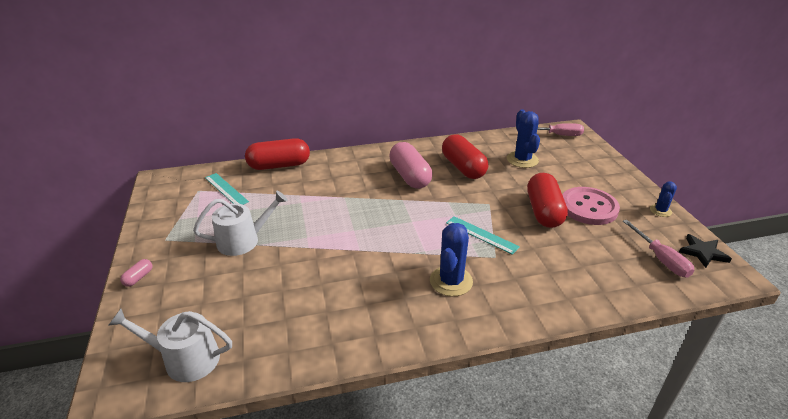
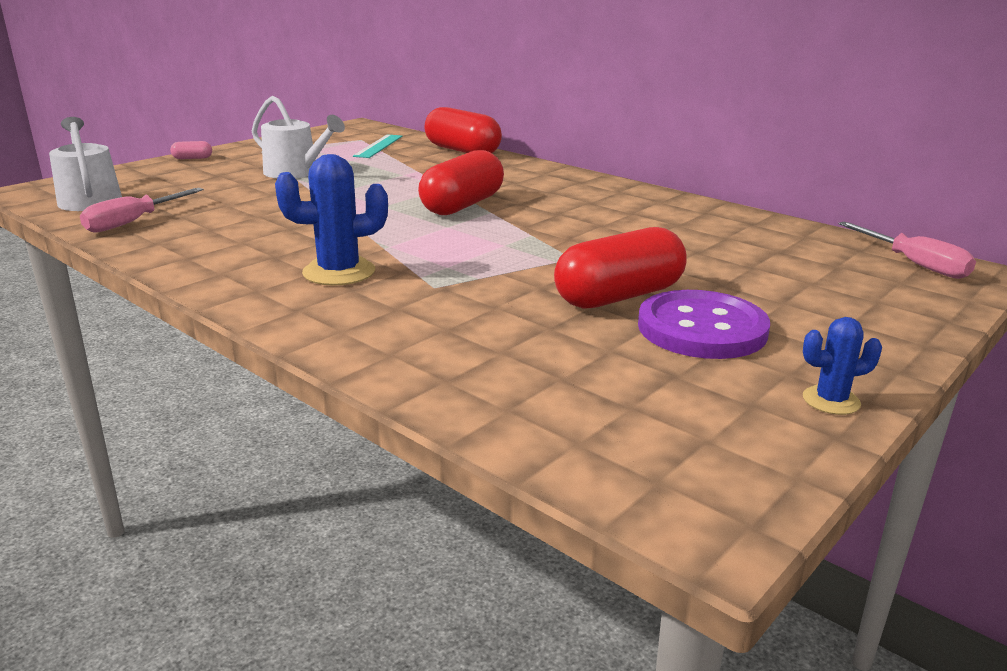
camera: 55 degrees right, 10 degrees down
pink capsule [389,142,432,189] -> none
red capsule [442,134,488,179] -> red capsule moved to [418,150,504,215]
turquoise ruler [446,216,520,255] -> none
blue cactus [507,109,540,168] -> none
pink button [562,187,620,225] -> purple button [638,290,770,359]
pink screwdriver [623,220,694,278] -> pink screwdriver moved to [80,188,204,233]
black star [679,234,732,268] -> none

